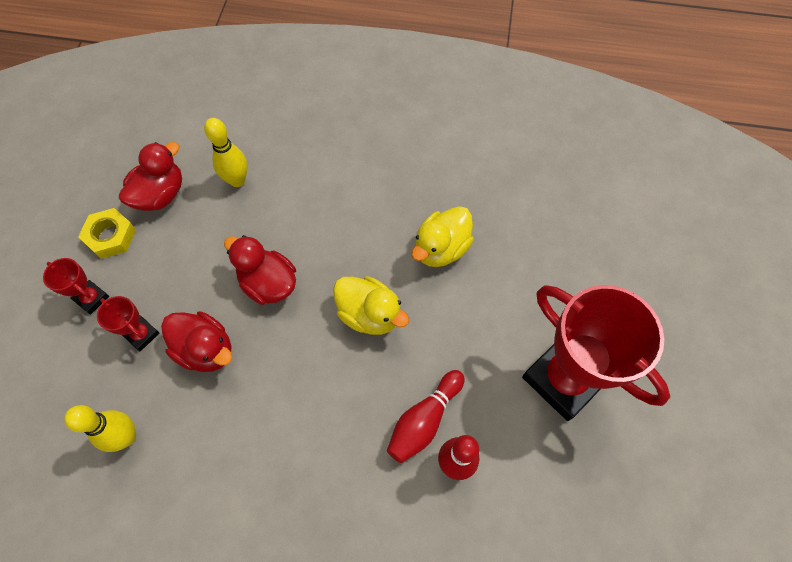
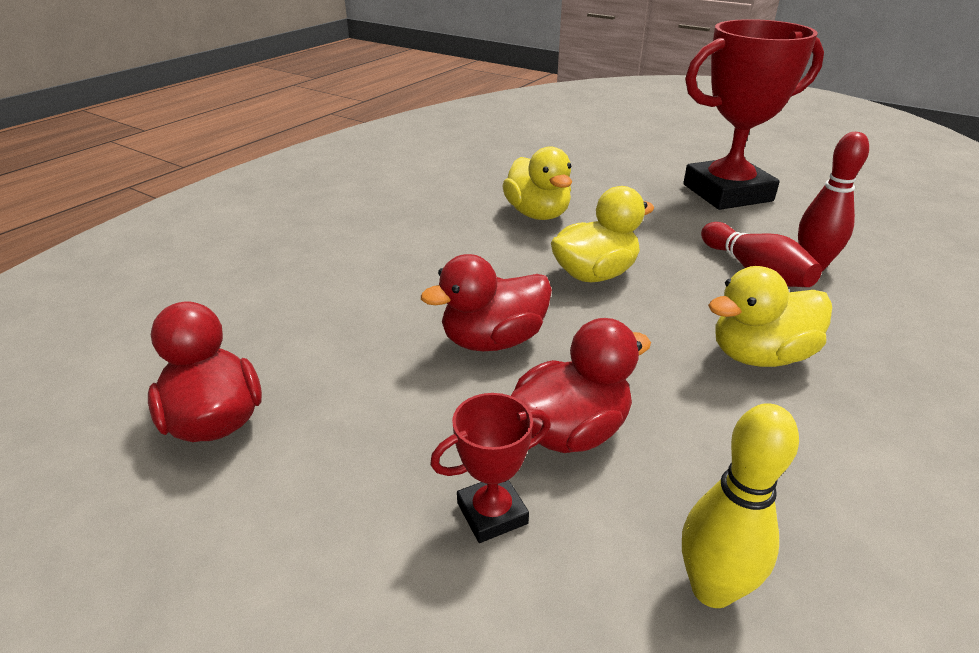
camera: 65 degrees left, 30 degrees down
red trophy [43,258,109,314] -> none
yellow nut [78,208,136,259] -> none
yellow bowling pin [204,118,247,187] -> none
none -> yellow duck [708,266,832,367]

